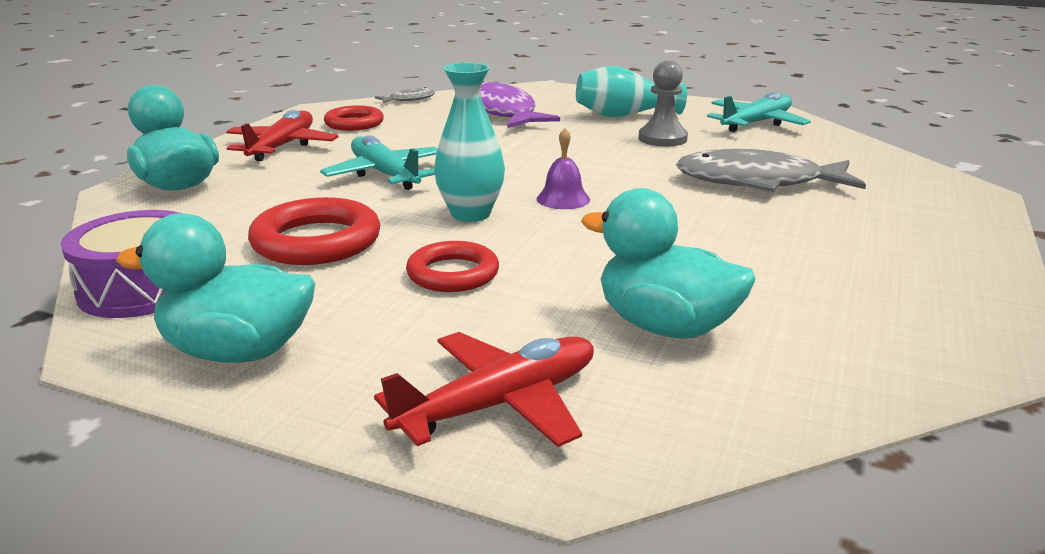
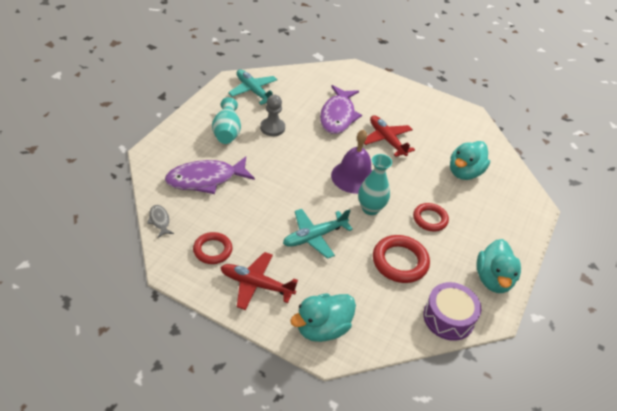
camera: 90 degrees left, 20 degrees up
red plane [374,332,594,447] -> red plane moved to [364,115,415,157]
purple bell [537,128,590,209] -> purple bell [331,129,373,194], size x1.89
grey fish [676,149,866,192] -> purple fish [320,85,362,134]

